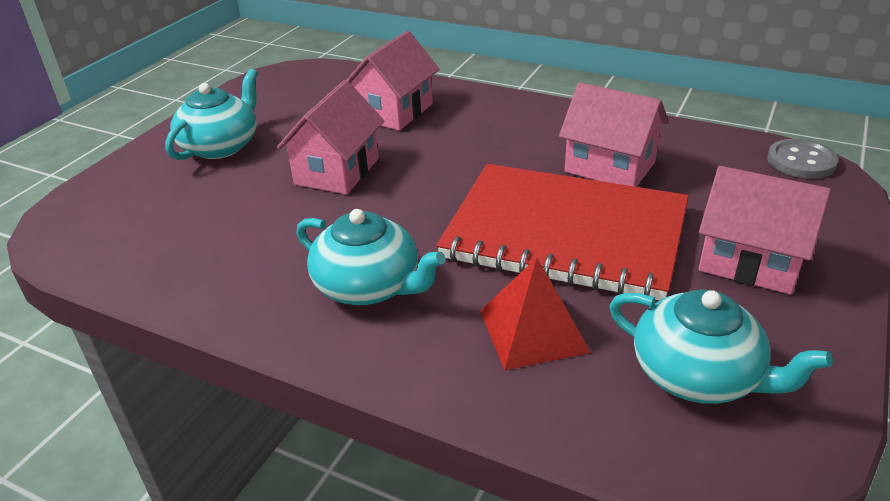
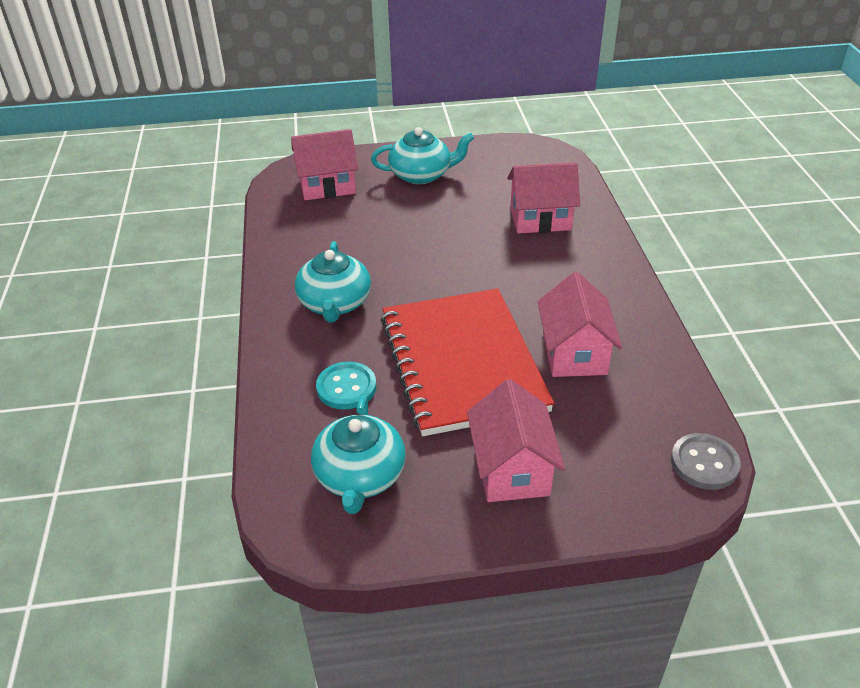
camera: 55 degrees right, 5 degrees up
pink house [277,80,384,194] -> pink house moved to [291,129,358,200]
red pyramid [480,258,591,370] -> turquoise button [316,362,376,410]

